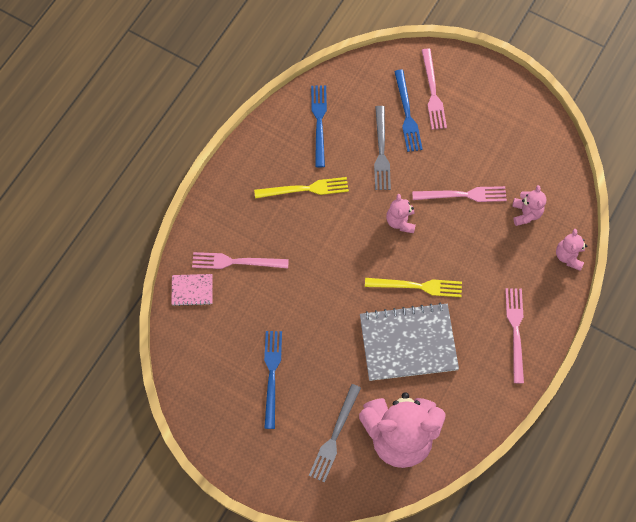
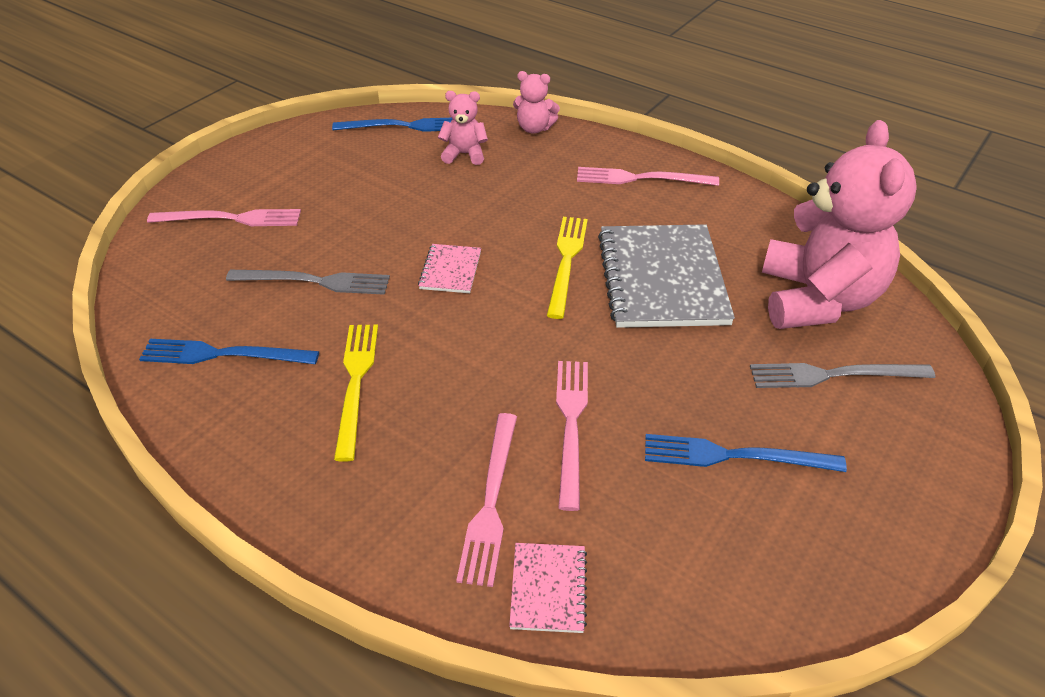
camera: 85 degrees left, 25 degrees down
grey fork [309,384,361,483] -> grey fork turned 150 degrees clockwise [750,363,935,388]
pink teddy bear [386,194,416,233] -> pink notebook [418,244,481,293]
blue fork [394,70,423,152] -> blue fork moved to [332,118,453,132]
pink fork [412,186,507,202] -> pink fork moved to [556,361,588,511]

